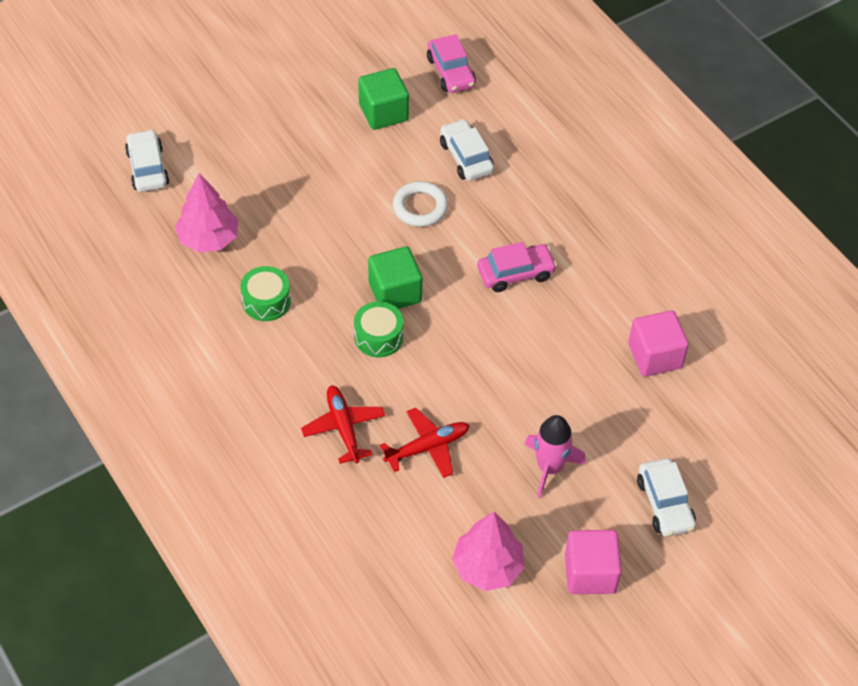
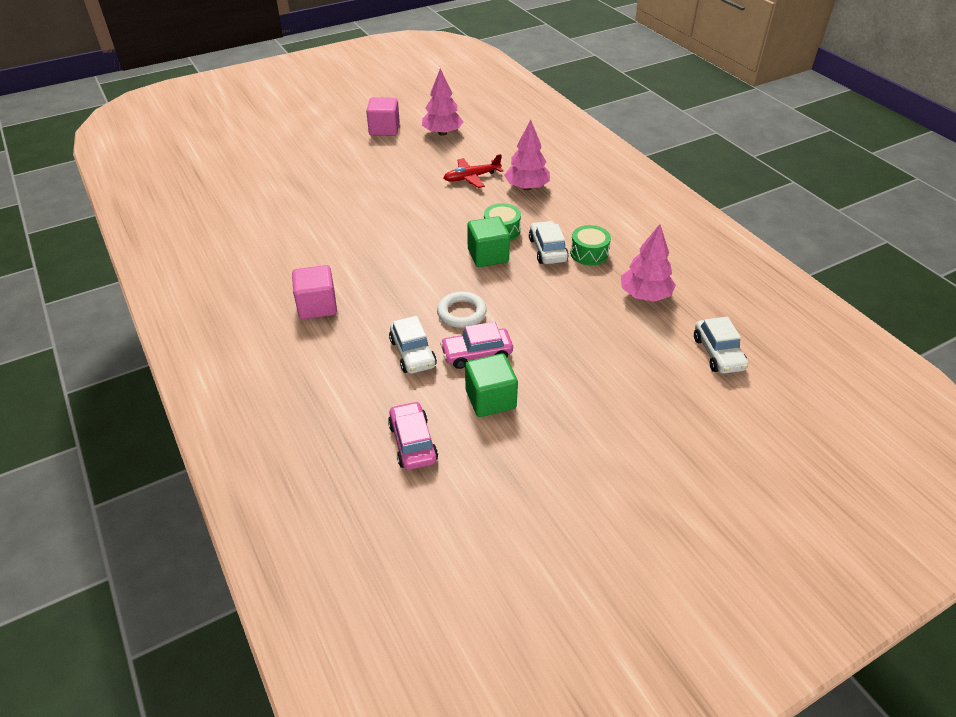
camera: 175 degrees left, 10 degrees down
red plane [301,386,385,464] -> pink tree [504,120,550,190]
pink car [477,242,557,292] -> pink car moved to [440,322,513,369]
pink rocket [524,415,586,498] -> none
pink cube [628,310,689,377] -> pink cube moved to [292,265,337,319]
white car [637,458,696,537] -> white car moved to [529,221,569,264]

